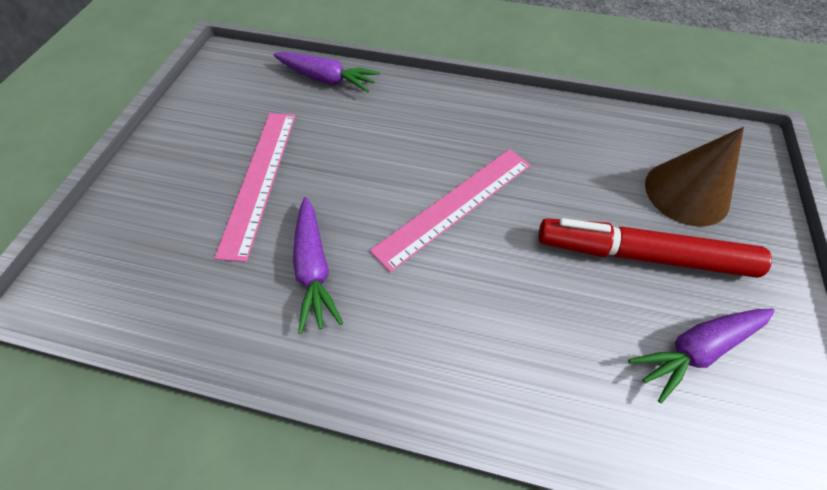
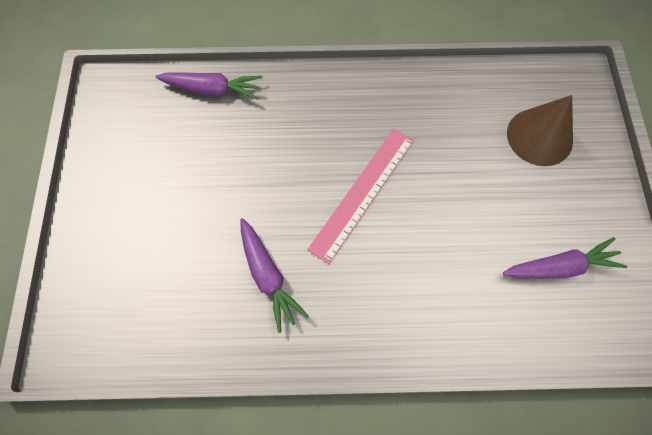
camera: 15 degrees left, 10 degrees up
pink ruler [214,113,295,262] -> none
red marker [538,218,772,278] -> none
purple carrot [628,309,775,404] -> purple carrot turned 150 degrees counterclockwise [503,237,627,279]

